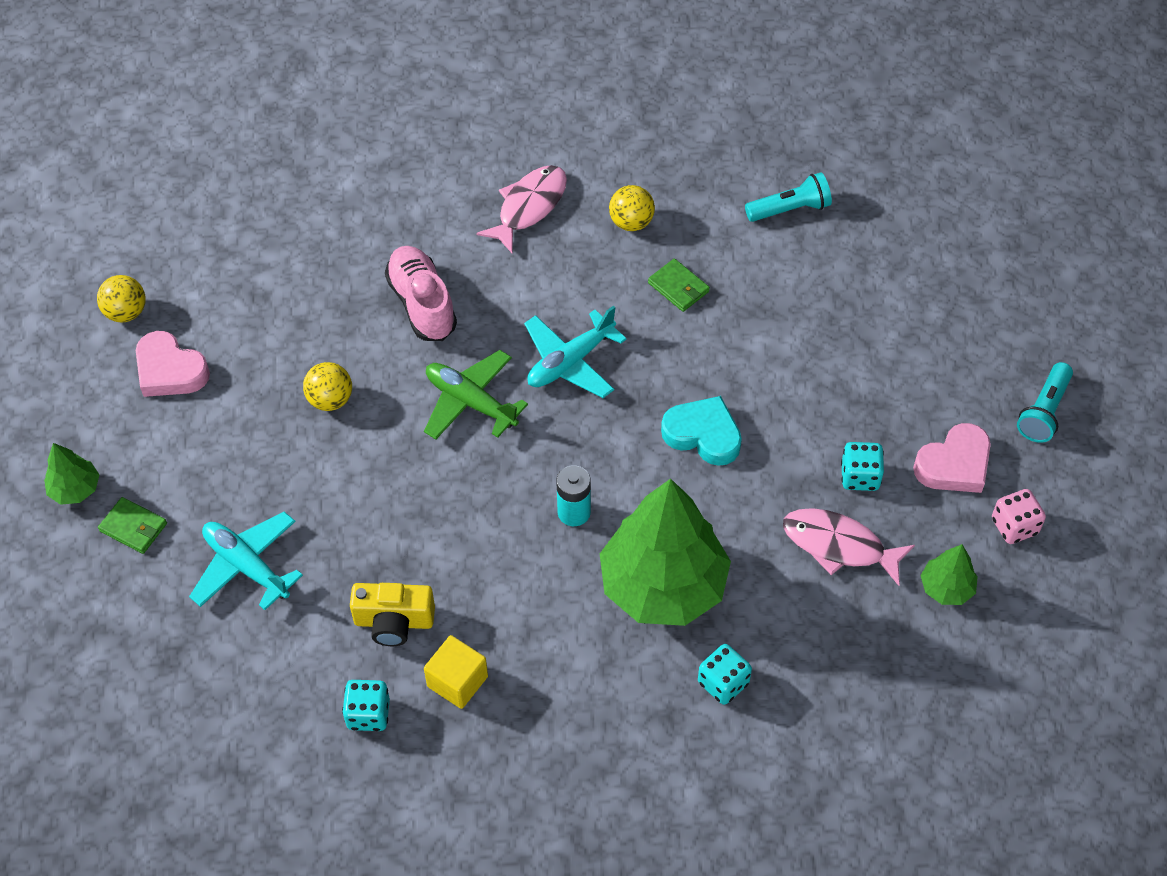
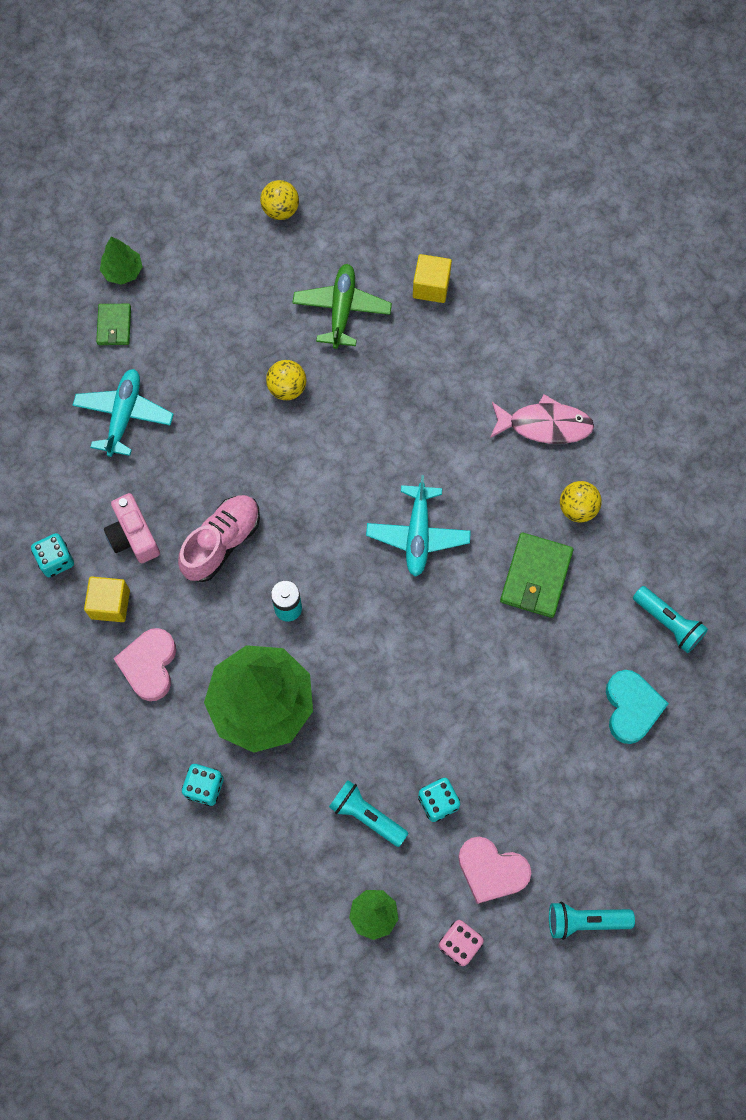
camera: 60 degrees right, 15 degrees up
pink heart [136,331,210,397] -> pink heart moved to [113,628,176,701]
yellow camera [350,583,435,646] -> pink camera [104,493,160,563]
pink shoe [385,246,457,341] -> pink shoe moved to [178,495,260,582]
green plane [424,350,528,440] -> green plane moved to [292,264,392,349]
turquoise plane [524,305,627,398] -> turquoise plane turned 105 degrees counterclockwise [366,475,471,577]
green wallet [648,259,710,312] -> green wallet [500,532,573,618], size x1.64
turquoise heart [661,396,742,466] -> turquoise heart moved to [606,670,669,744]
pink fish [783,508,915,586] -> turquoise flashlight [329,780,408,847]
none -> yellow cube [413,254,452,303]

